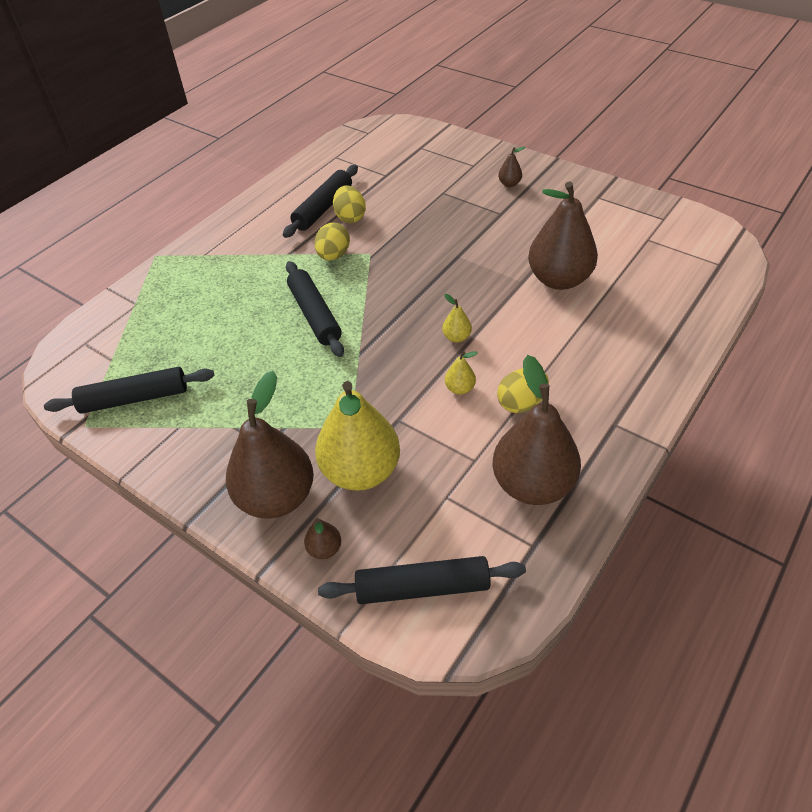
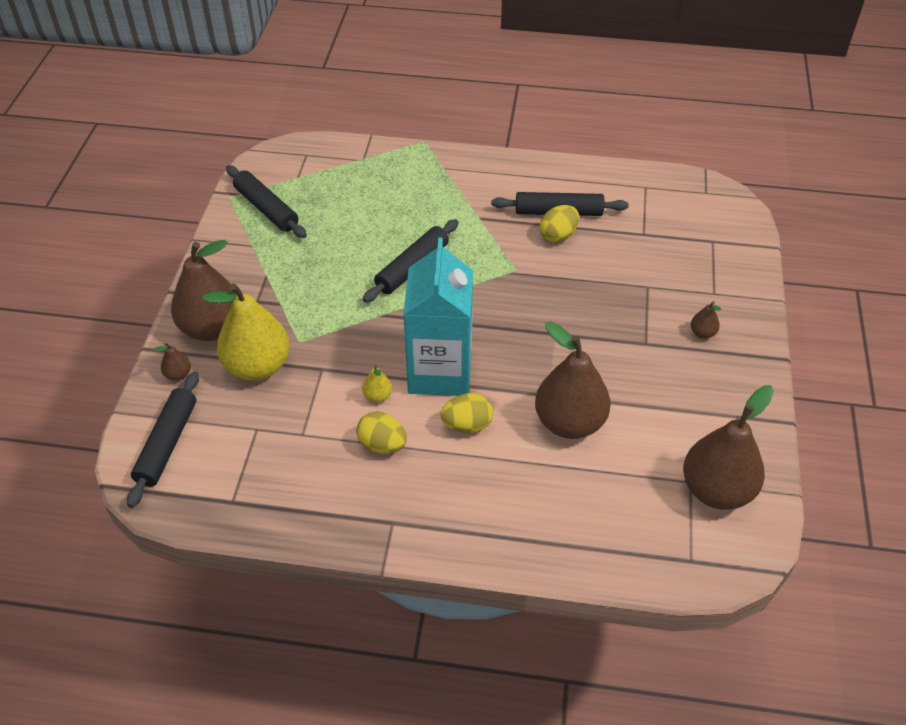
camera: 60 degrees right, 0 degrees up
yellow egg [315,223,350,260] -> yellow egg moved to [441,393,493,433]
black rolling pin [318,556,526,604] -> black rolling pin turned 45 degrees clockwise [127,371,199,508]
yellow pear [442,294,472,343] -> turquoise carton [403,237,473,396]
brown pear [492,355,581,505] -> brown pear moved to [683,385,774,510]

